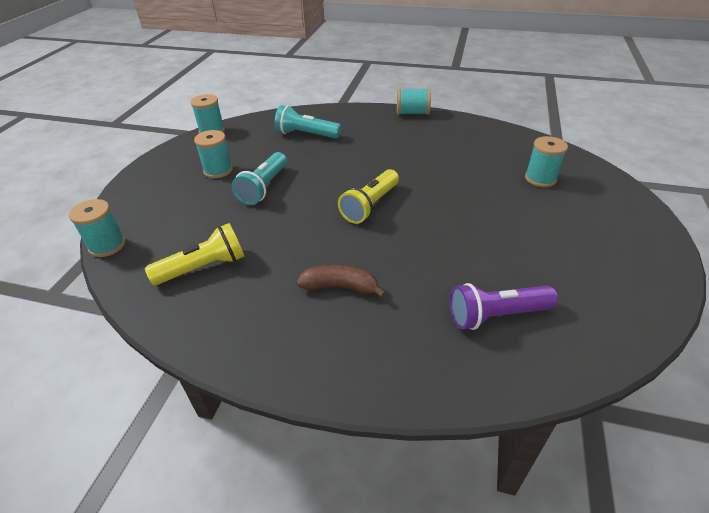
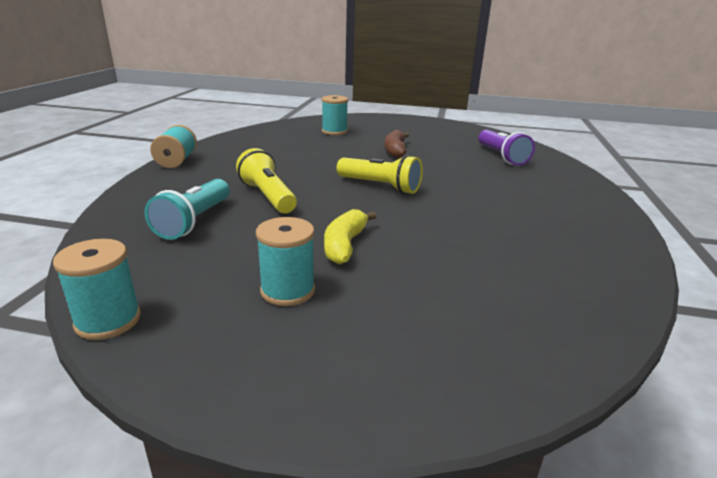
camera: 95 degrees left, 15 degrees down
turquoise spool [69,199,126,257] -> none
yellow flashlight [145,223,244,285] -> yellow flashlight moved to [236,148,297,213]
turquoise flashlight [232,152,287,205] -> yellow banana [324,209,377,265]
brown banana [296,265,386,298] -> brown banana moved to [384,130,409,158]

